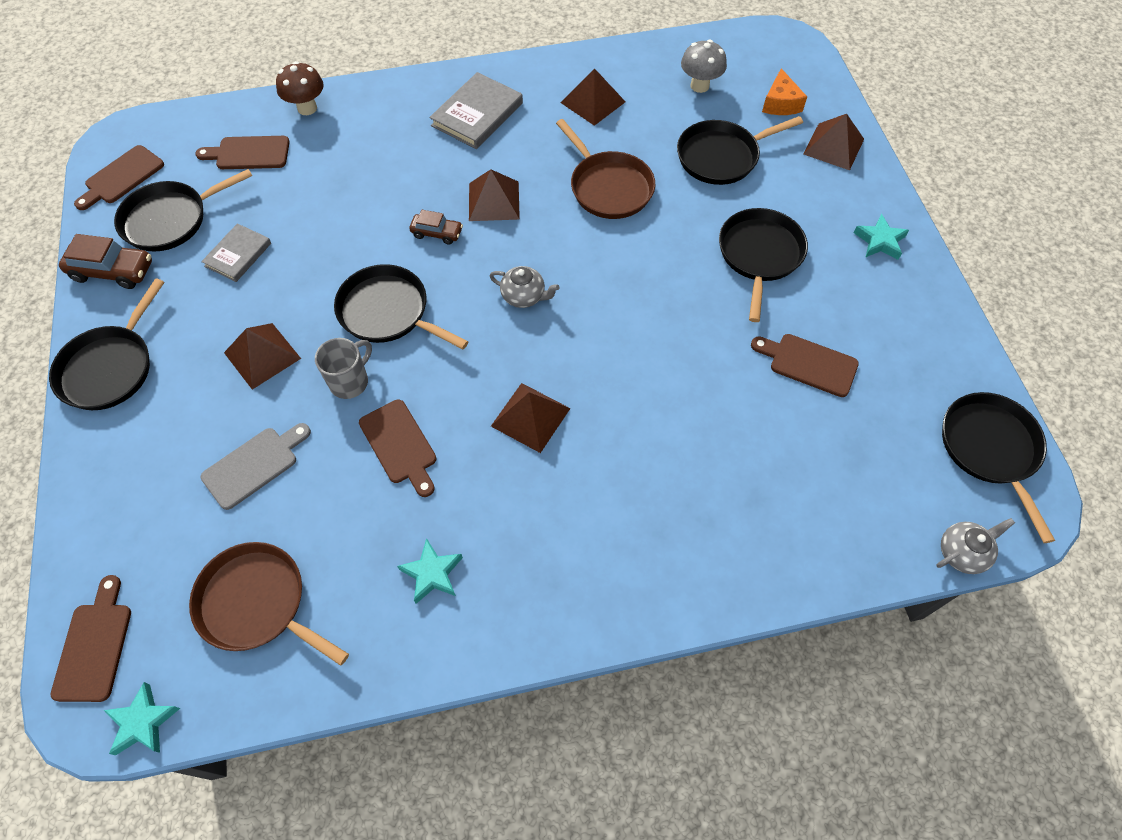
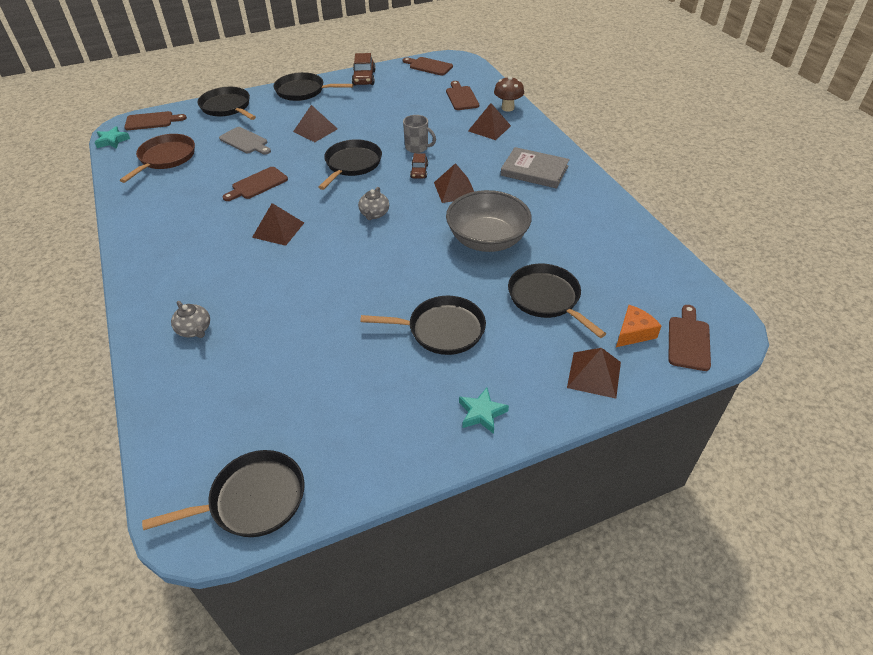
camera: 80 degrees right, 15 degrees down
black pan [114,169,252,252] -> black pan moved to [198,87,256,120]
grey book [201,223,271,282] -> none
grey mug [315,338,372,399] -> grey mug moved to [403,115,436,153]
turquoise star [397,538,463,604] -> none
brown pan [556,119,655,219] -> grey bowl [446,190,532,252]
brown pyramid [561,69,626,126] -> brown pyramid moved to [468,103,511,140]
grey mushroom [681,40,727,93] -> none
brown cutting board [751,334,859,397] -> brown cutting board moved to [668,305,711,371]
orange cheese [762,68,807,115] -> orange cheese turned 150 degrees clockwise [616,305,661,347]
grey teapot [936,518,1015,574] -> grey teapot moved to [171,301,210,338]

